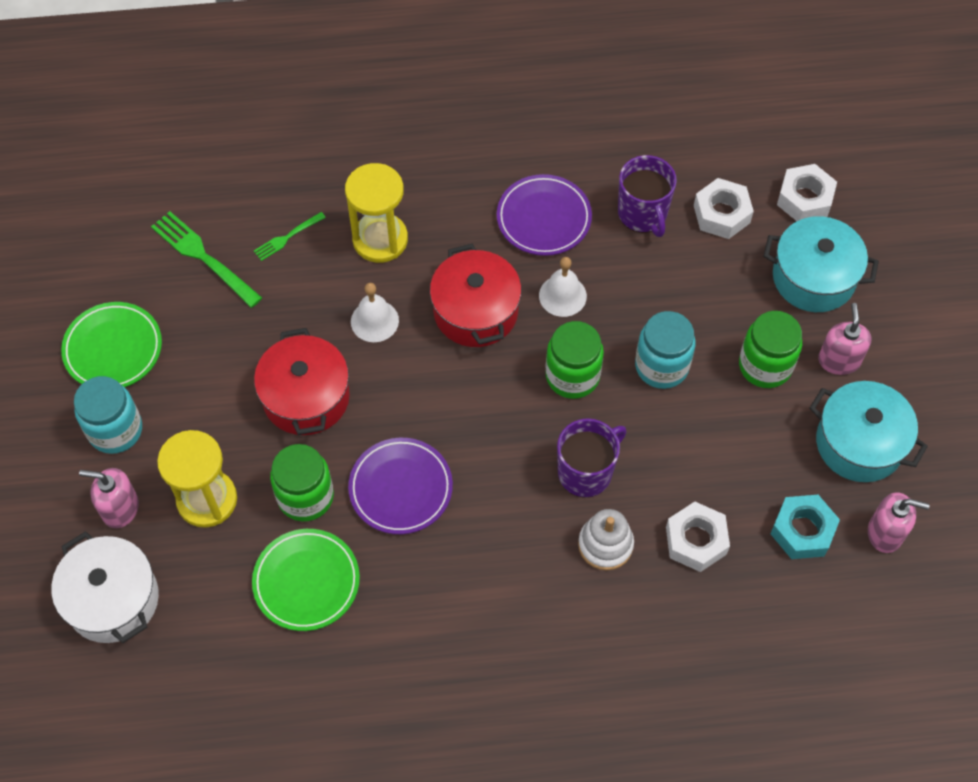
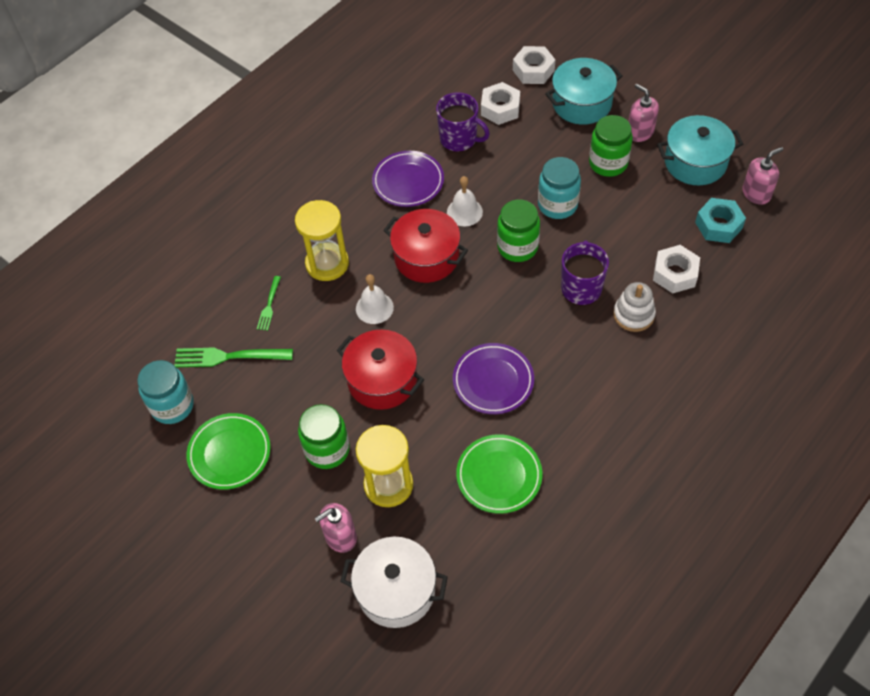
camera: 40 degrees left, 5 degrees down
turquoise jar [74,376,142,454] -> turquoise jar moved to [137,360,194,424]
green jar [270,444,334,522] -> green jar moved to [298,404,350,469]

